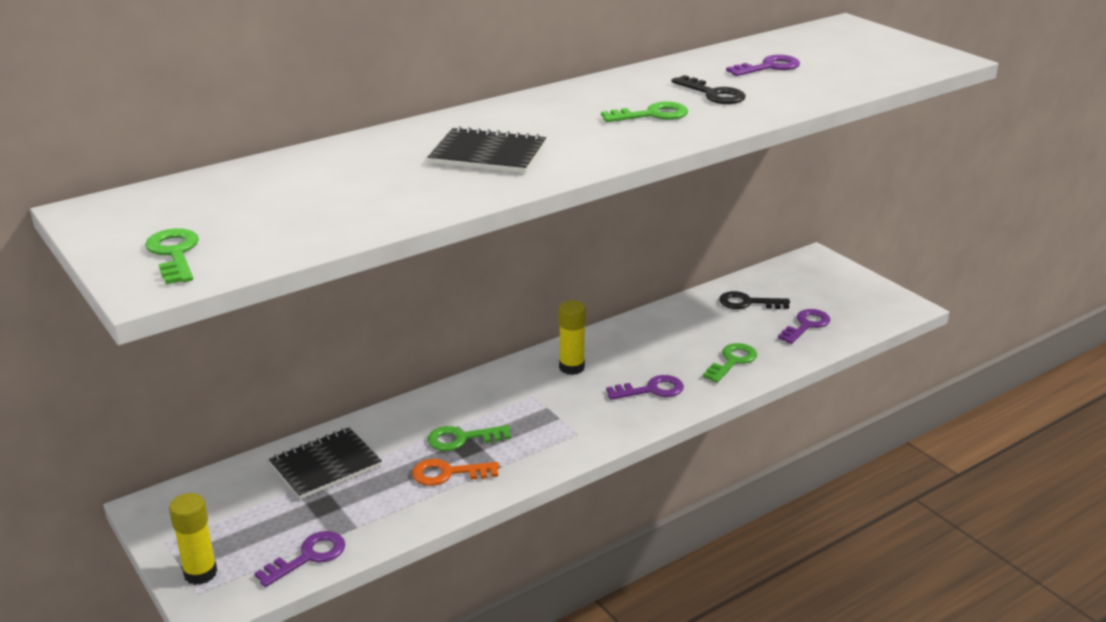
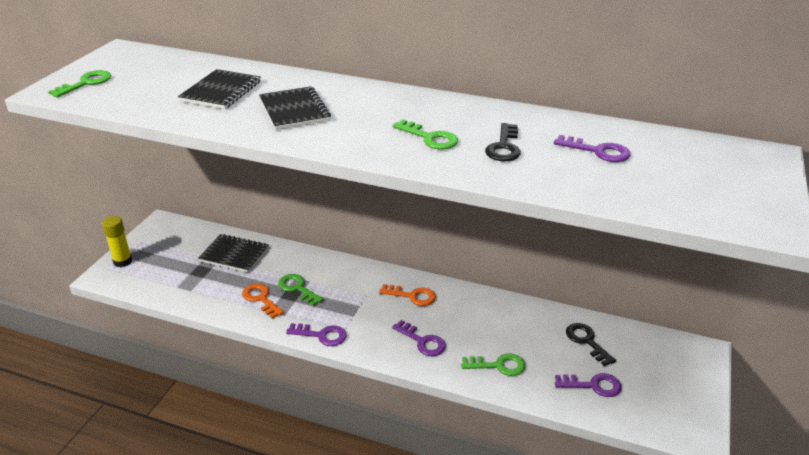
camera: 55 degrees right, 5 degrees up
purple key [254,531,345,587] -> purple key moved to [286,323,346,346]
yellow glue stick [559,300,586,375] -> orange key [379,284,436,306]
none -> black notebook [178,69,261,109]

